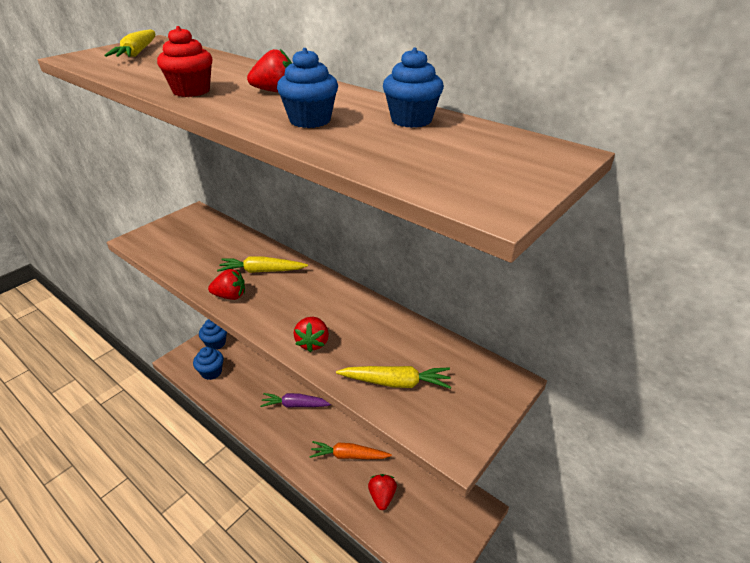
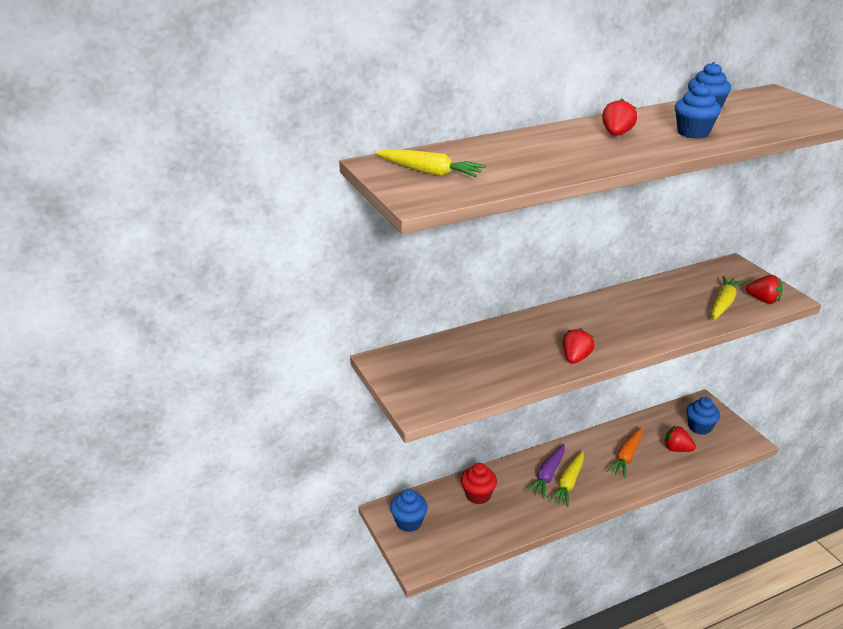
camera: 65 degrees left, 5 degrees down
red cupcake [157,26,212,97] -> red cupcake moved to [461,463,497,504]
blue cupcake [193,347,224,380] -> blue cupcake moved to [686,397,720,435]
yellow carrot [217,257,308,273] -> yellow carrot moved to [548,451,584,507]
red strawberry [294,317,329,352] -> red strawberry moved to [746,275,783,304]

